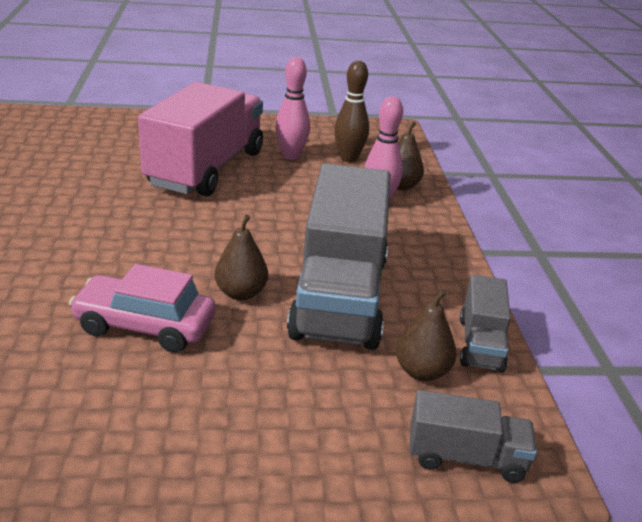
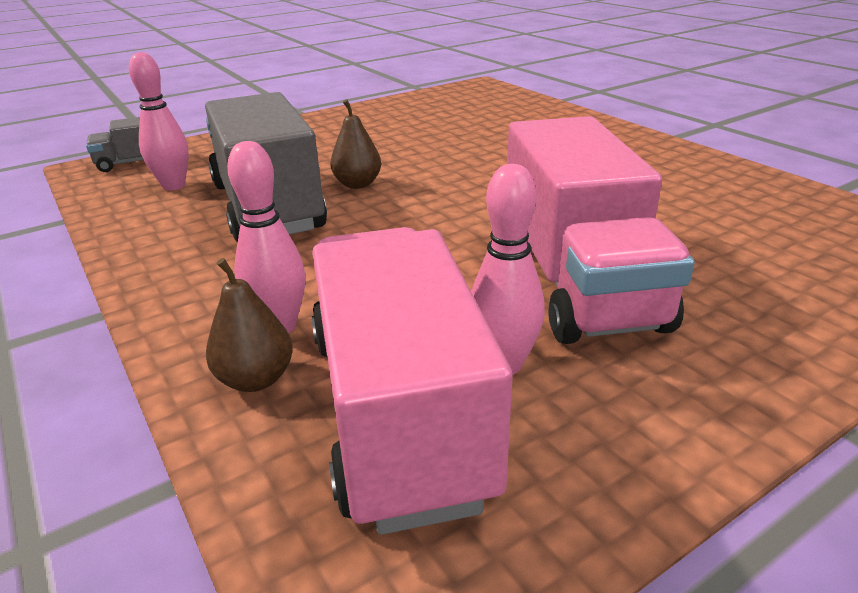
camera: 155 degrees right, 0 degrees up
pink car [69,264,216,353] -> none
brown bowling pin [334,60,369,162] -> pink truck [311,227,513,535]
brown pear [396,289,456,381] -> pink bowling pin [129,52,189,191]
grey truck [460,275,511,372] -> none

